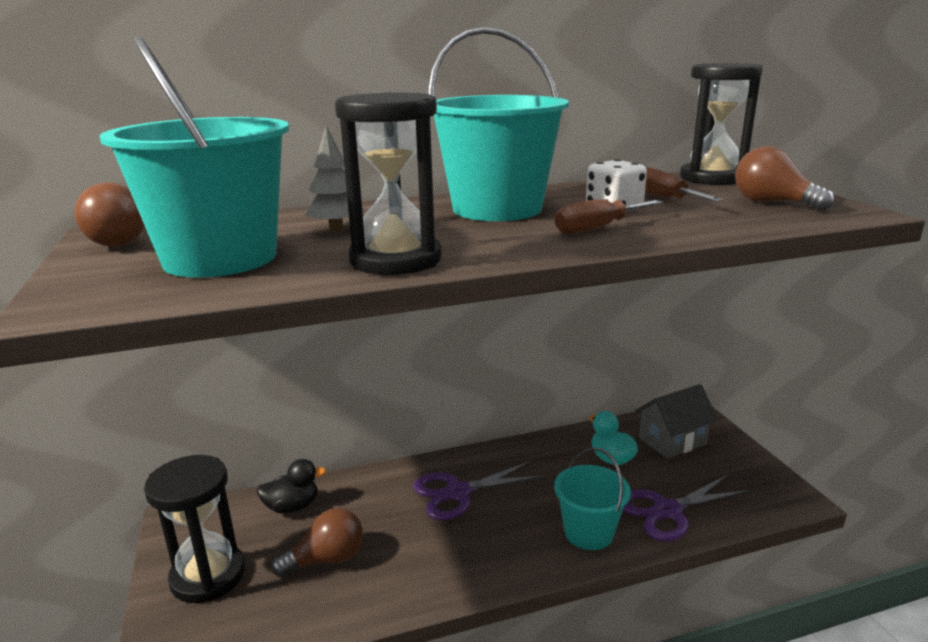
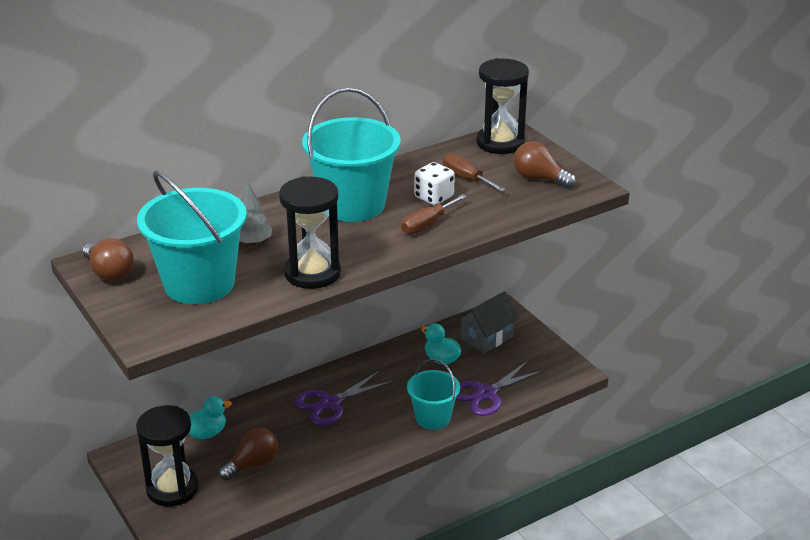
camera: 15 degrees left, 10 degrees up
black duck [256,459,327,513] -> turquoise duck [188,396,232,439]

